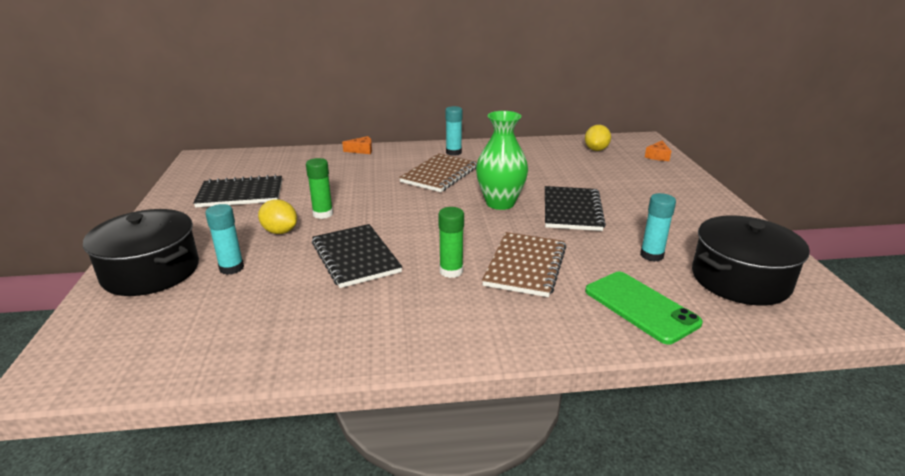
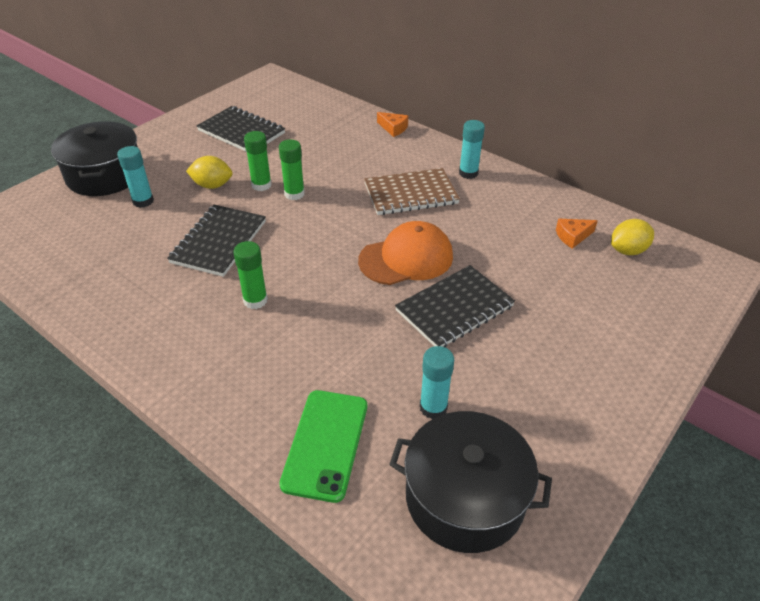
camera: 45 degrees right, 15 degrees up
yellow lemon [258,199,297,234] -> yellow lemon turned 75 degrees counterclockwise [186,156,233,189]
green vase [476,111,528,210] -> orange cap [358,221,453,285]
brown notebook [482,232,566,297] -> none
orange cheese [645,141,671,161] -> orange cheese moved to [556,219,598,249]
none -> green glue stick [279,139,305,200]

